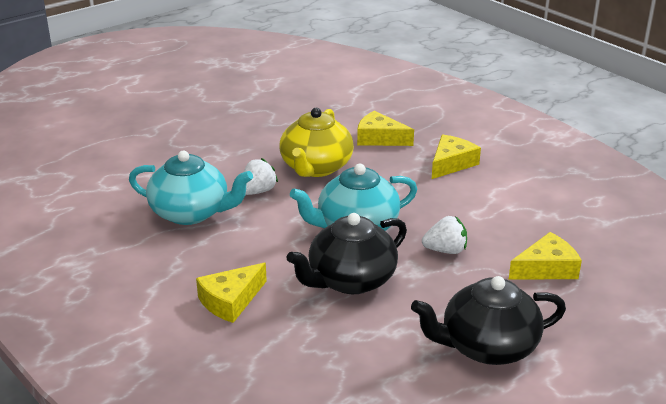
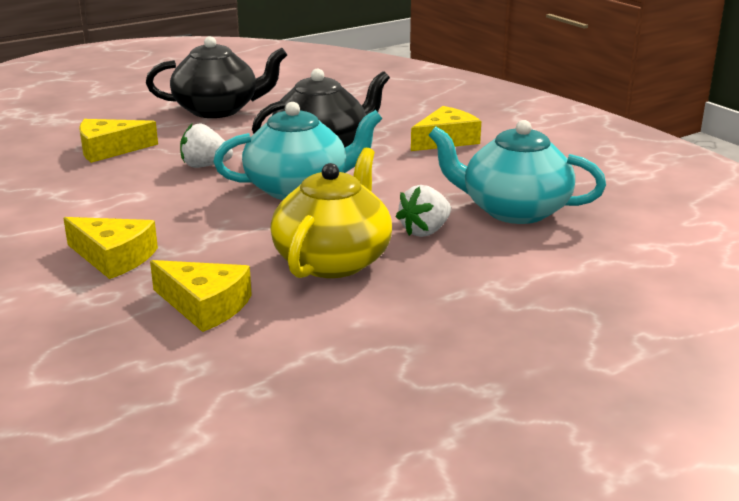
camera: 175 degrees left, 5 degrees down
yellow cheese [432,134,481,179] -> yellow cheese turned 105 degrees counterclockwise [63,217,158,279]

